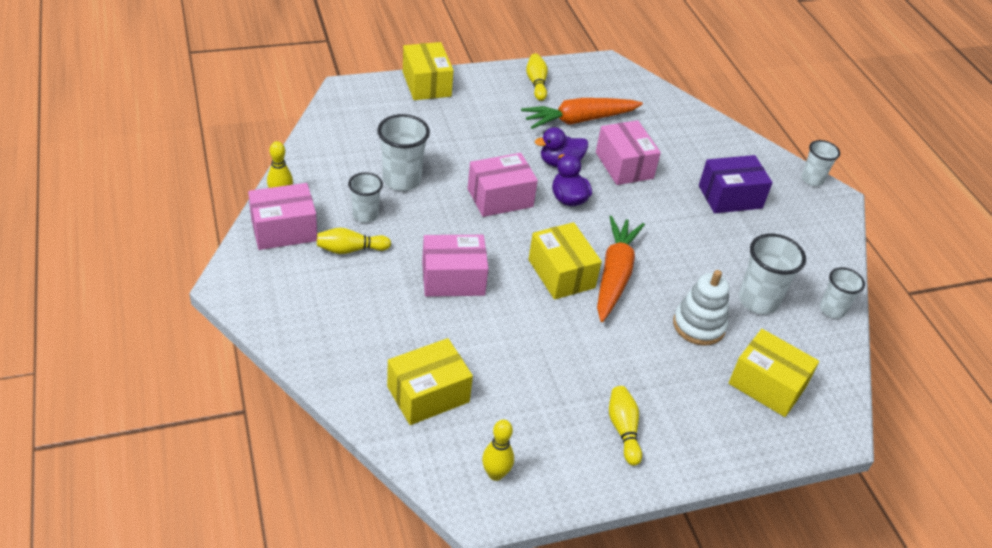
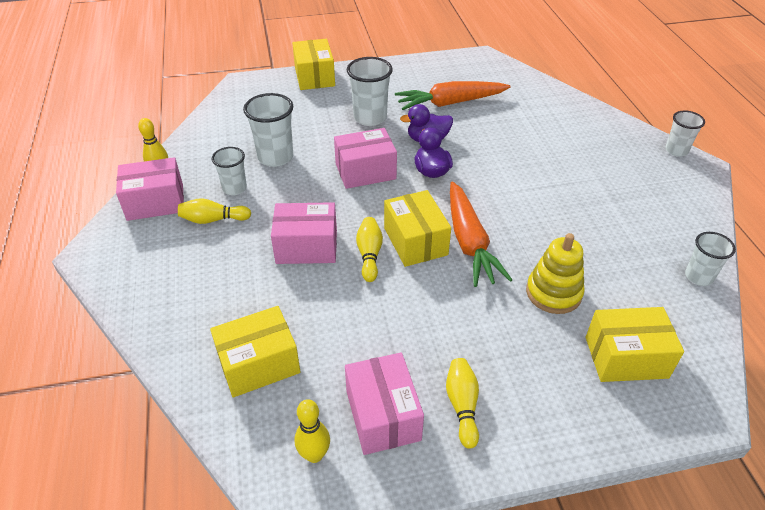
camera: 10 degrees right, 0 degrees up
yellow bowling pin [526,53,548,101] -> yellow bowling pin moved to [356,217,383,282]
pink box [596,120,661,185] -> pink box moved to [345,352,424,455]
orange carrot [597,216,645,322] -> orange carrot turned 150 degrees clockwise [450,181,512,287]
white stacking toy [673,270,729,346] -> yellow stacking toy [526,233,585,314]
purple box [699,155,773,213] -> none
yellow box [728,329,819,417] -> yellow box turned 45 degrees counterclockwise [586,307,684,382]
white cup [739,234,806,314] -> white cup moved to [347,57,393,126]

